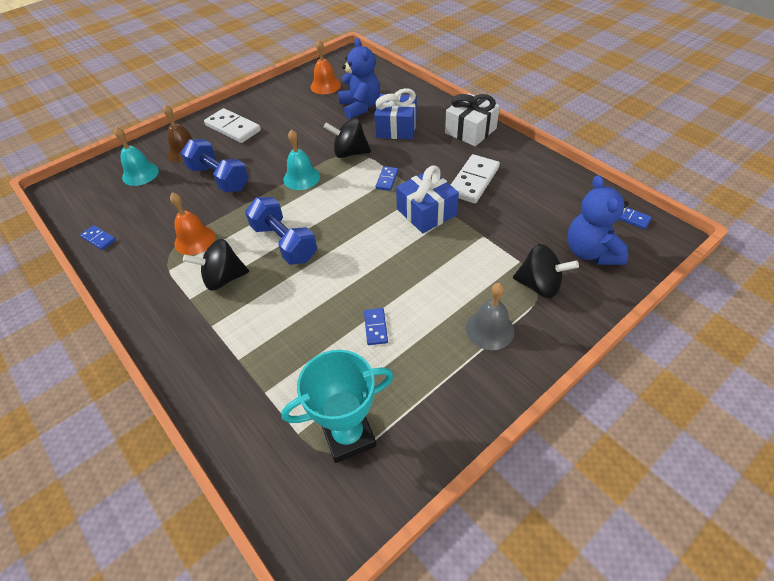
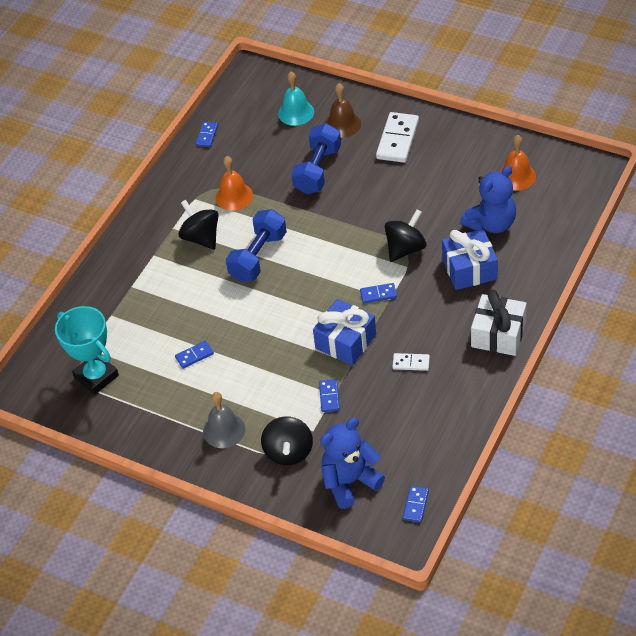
camera: 70 degrees right, 0 degrees up
turquoise bell [284,129,320,190] -> none
black spinning top [324,118,371,158] -> black spinning top turned 60 degrees clockwise [385,209,427,262]
white domino [451,154,500,203] -> white domino [392,353,430,371], size x0.52
none -> blue domino [319,379,340,412]

